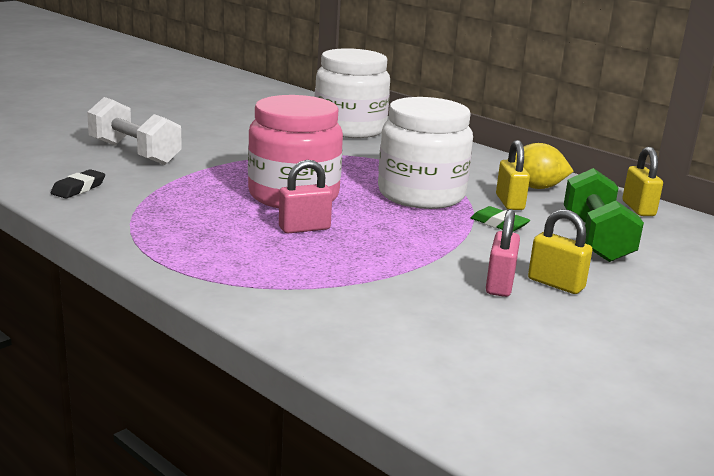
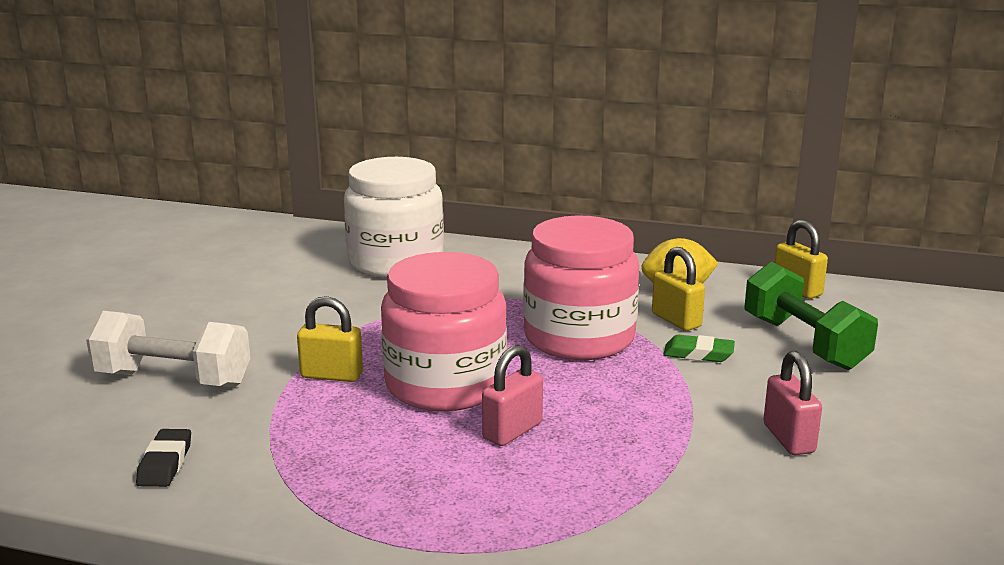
camera: 25 degrees left, 0 degrees up
white jar [378,97,473,209] -> pink jar [523,215,639,360]
yellow padlock [528,209,593,294] -> yellow padlock moved to [297,296,363,382]

